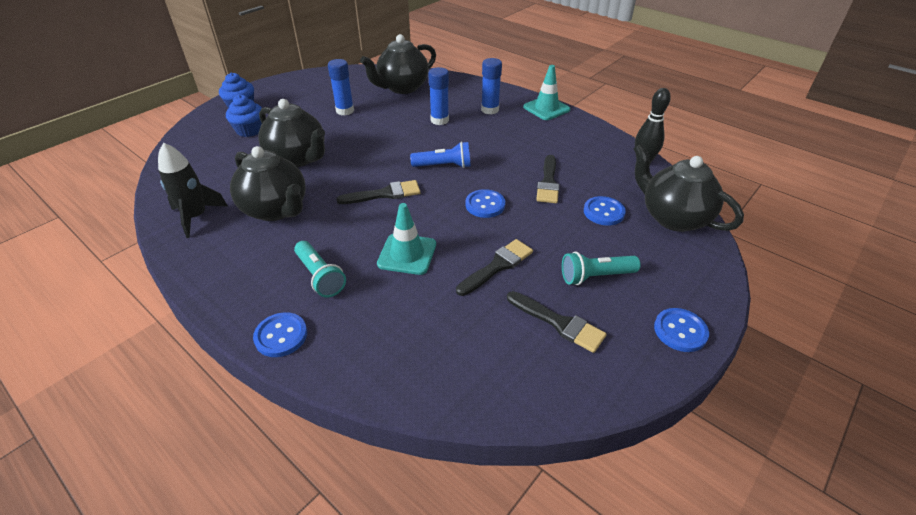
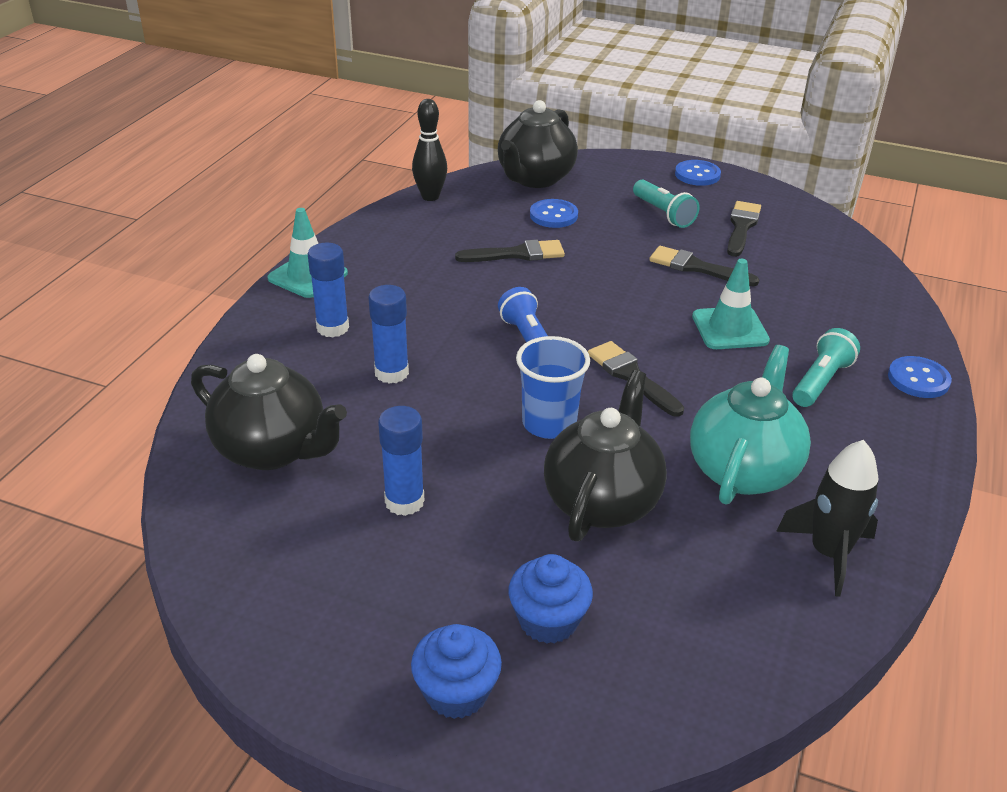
camera: 110 degrees left, 5 degrees down
black teapot [230,146,306,221] -> turquoise teapot [690,345,811,505]
blue button [465,189,505,218] -> none
none -> blue cup [516,336,590,439]

